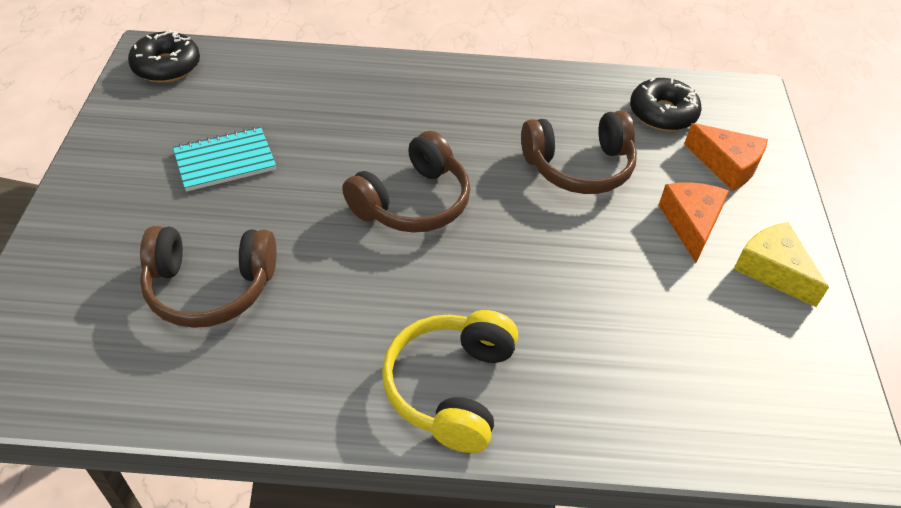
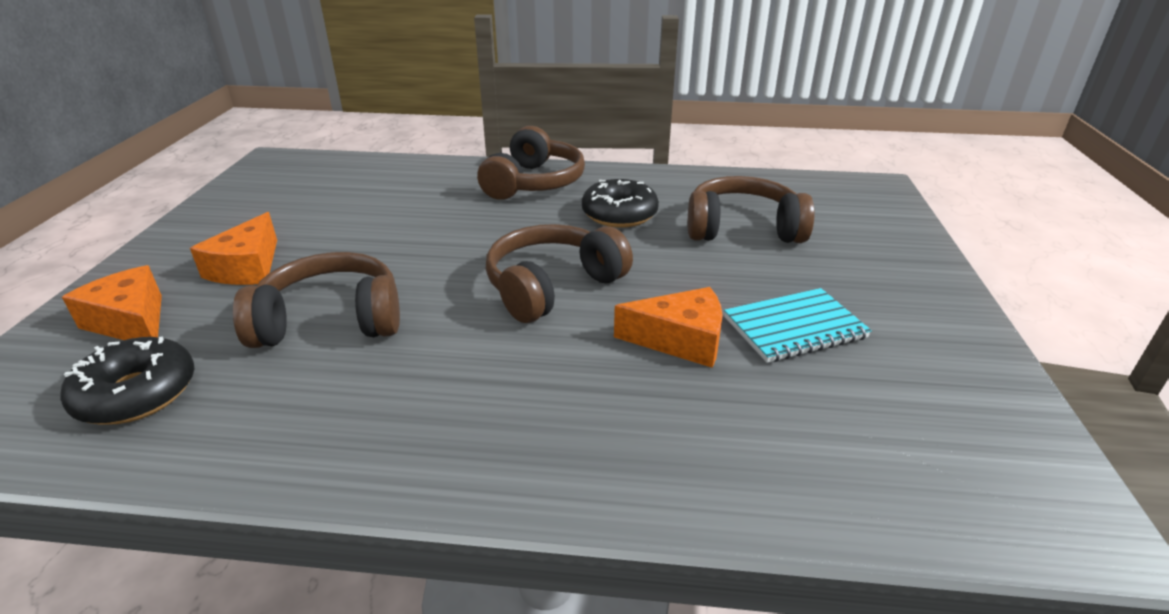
camera: 175 degrees left, 15 degrees down
black donut [128,29,200,82] -> black donut moved to [582,179,659,228]
yellow headphones [382,310,518,453] -> brown headphones [477,126,585,200]
yellow cheese [734,222,829,307] -> none
none -> orange cheese [614,287,723,368]

